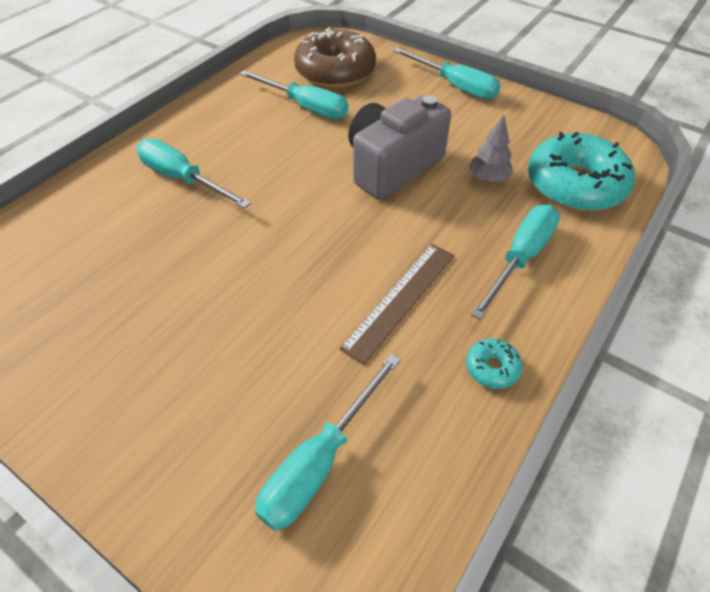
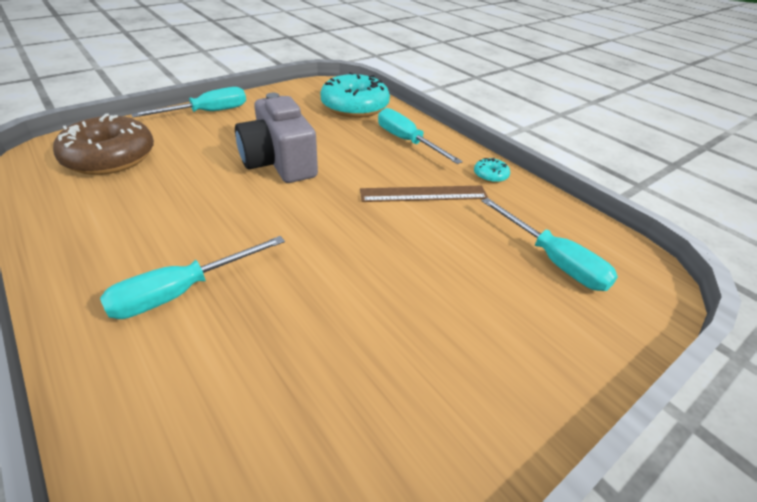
camera: 75 degrees left, 10 degrees down
turquoise screwdriver [239,70,349,119] -> none
brown ruler [339,244,455,365] -> brown ruler turned 60 degrees counterclockwise [360,186,488,202]
grey tree [469,115,513,182] -> none

